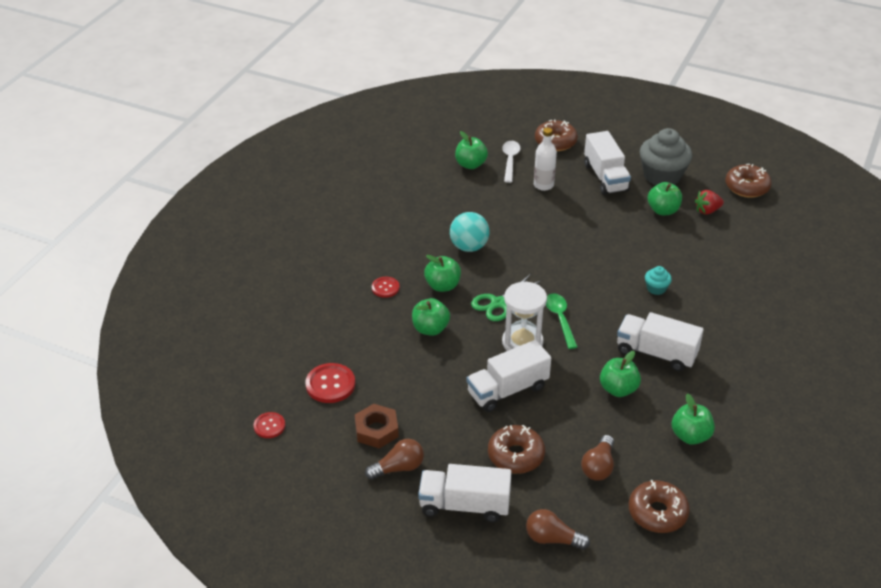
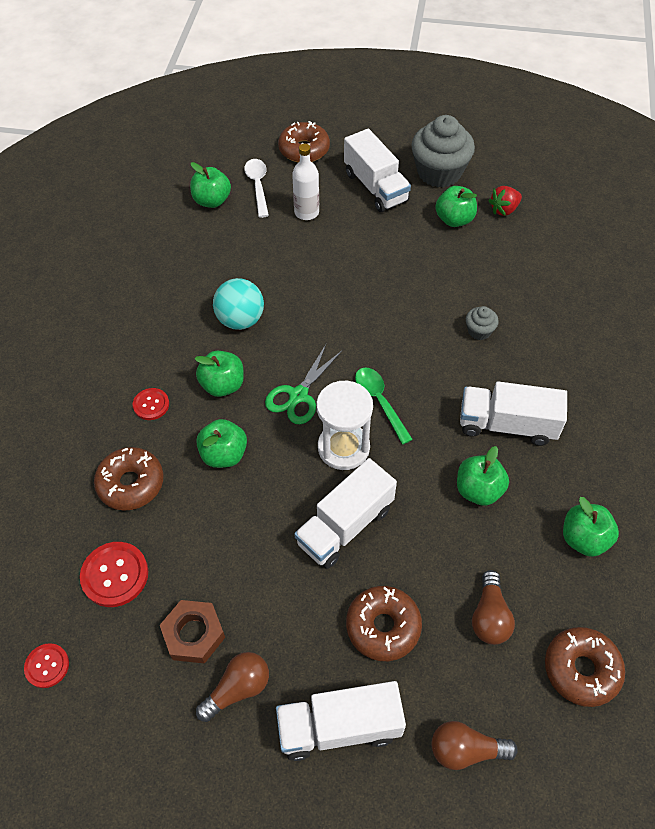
camera: 15 degrees left, 15 degrees up
turquoise cupcake [645,266,672,295] -> grey cupcake [466,306,499,340]
brown donut [725,164,772,198] -> brown donut moved to [94,447,163,511]

